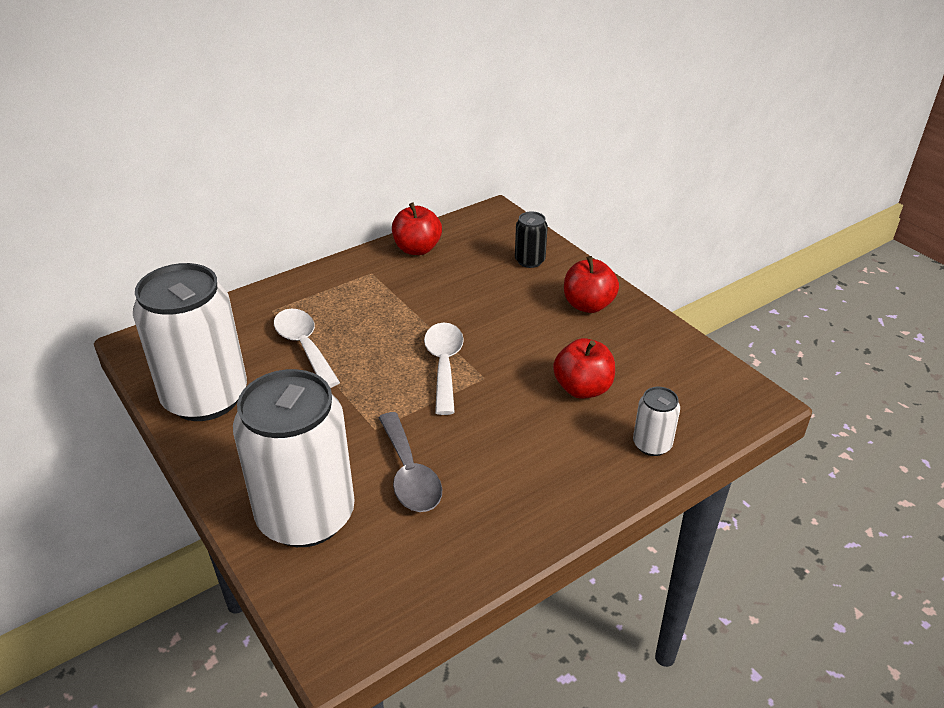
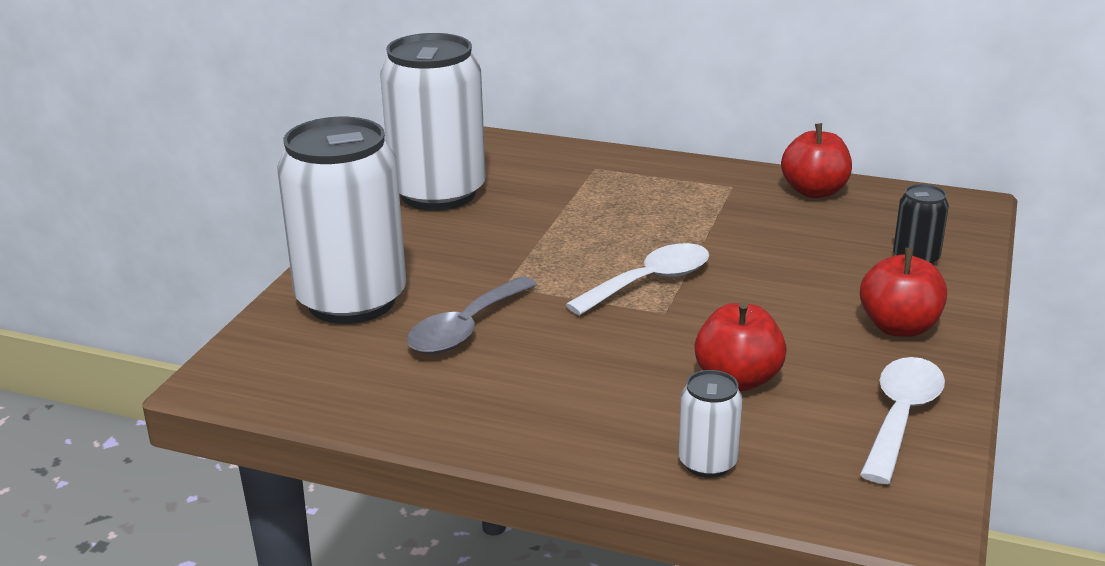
camera: 55 degrees right, 10 degrees down
white spoon [274,309,340,388] -> white spoon moved to [860,357,945,484]

